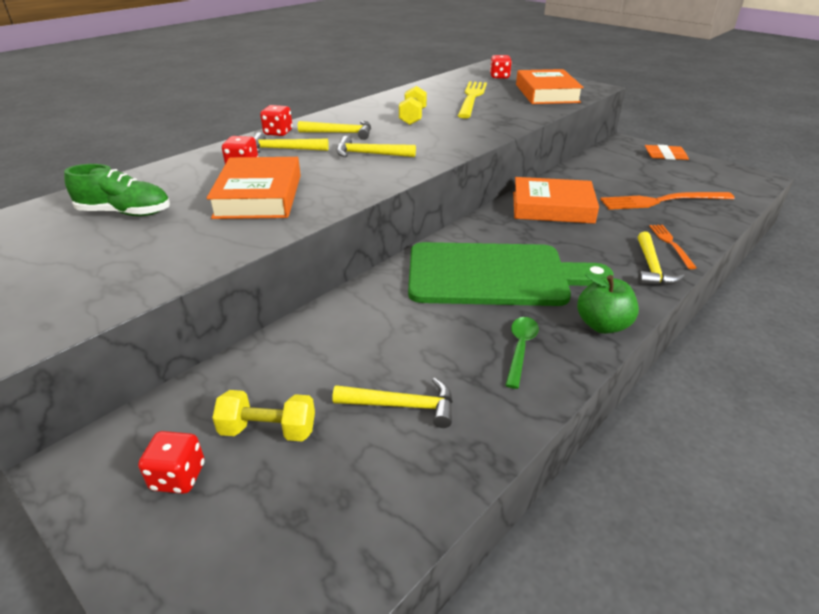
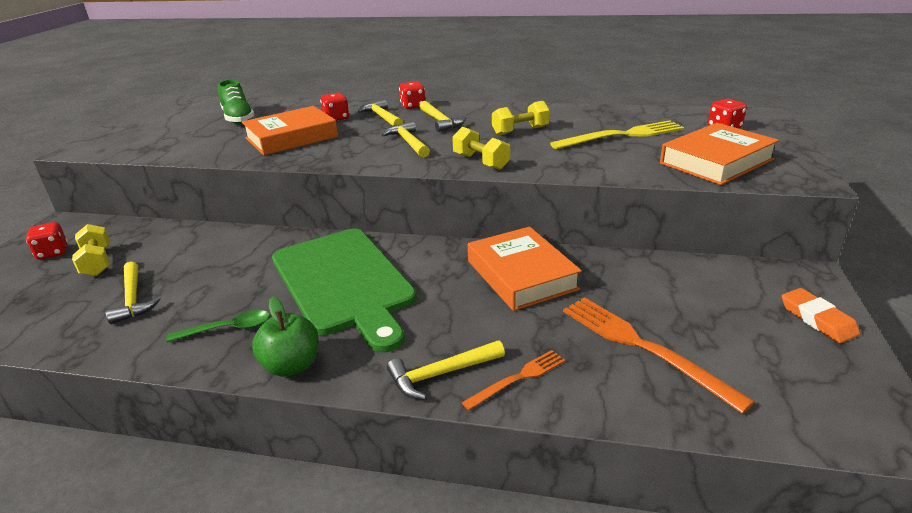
camera: 60 degrees right, 5 degrees down
none -> yellow dumbbell [452,126,510,170]

